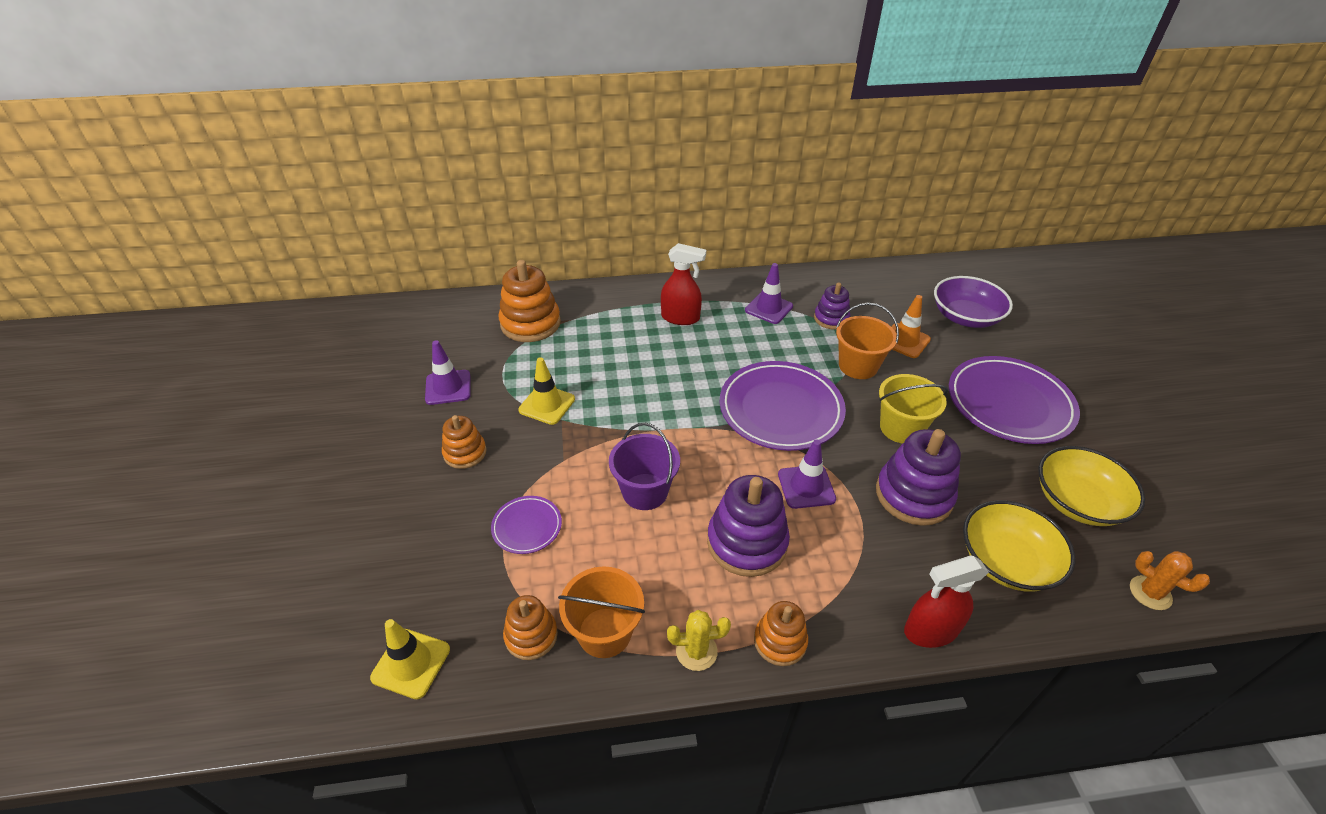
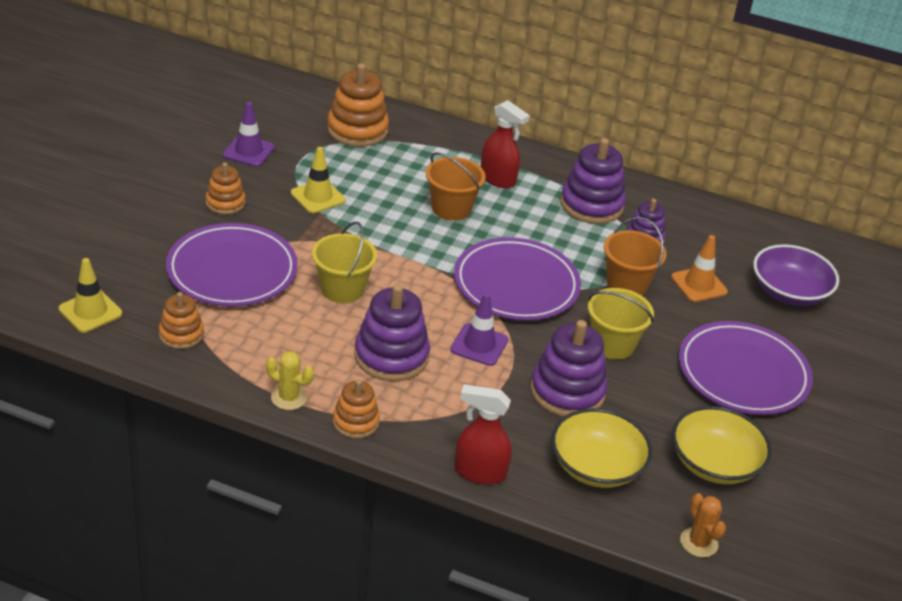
camera: 25 degrees right, 5 degrees down
purple plate [491,496,562,554] -> purple plate [166,223,298,307], size x2.07
orange bucket [558,566,645,658] -> orange bucket moved to [426,152,485,221]
purple bucket [609,423,680,510] -> yellow bucket [312,222,377,303]
purple traffic cone [745,263,793,324] -> purple stacking toy [560,138,626,224]

